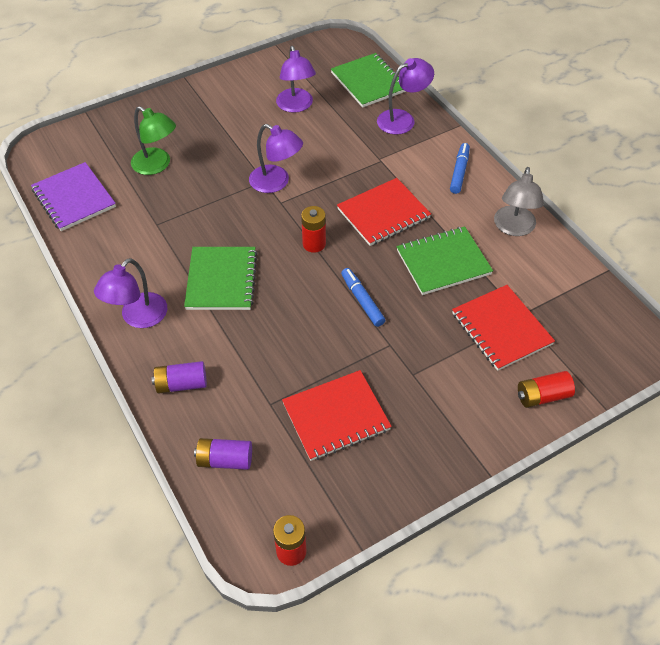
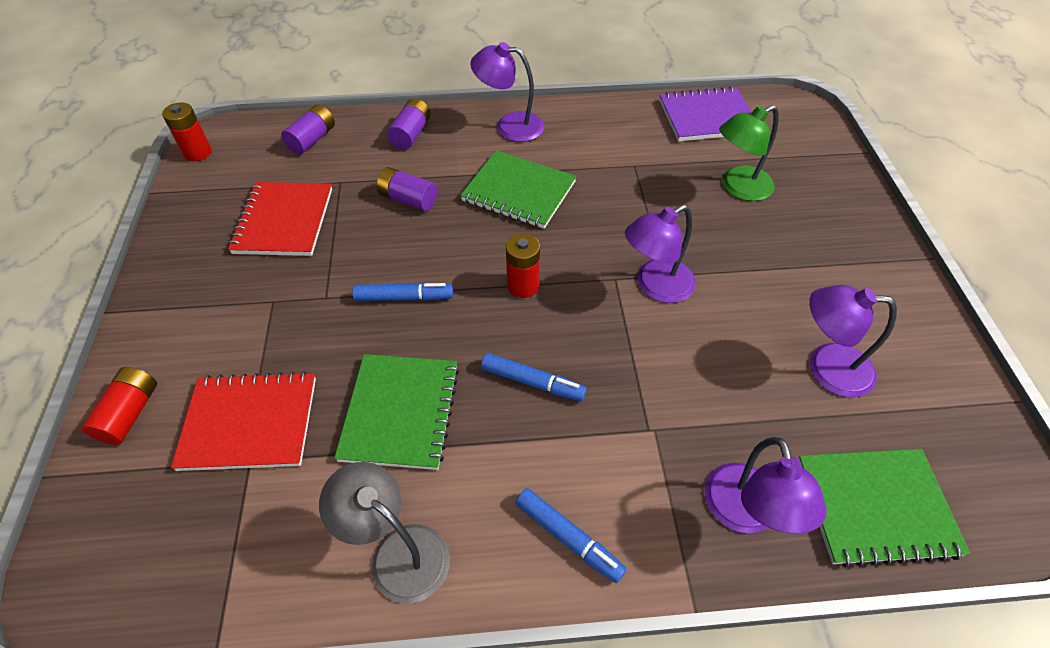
camera: 115 degrees right, 0 degrees up
purple lamp [94,258,167,328] -> purple lamp turned 45 degrees counterclockwise [470,42,545,142]
red notebook [337,178,431,246] -> blue marker [481,353,587,401]
none -> purple battery [376,167,437,211]

